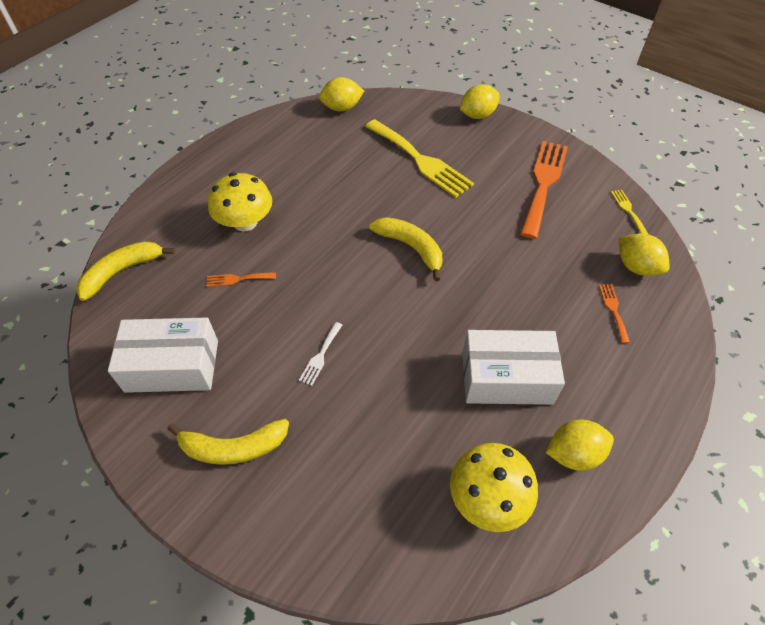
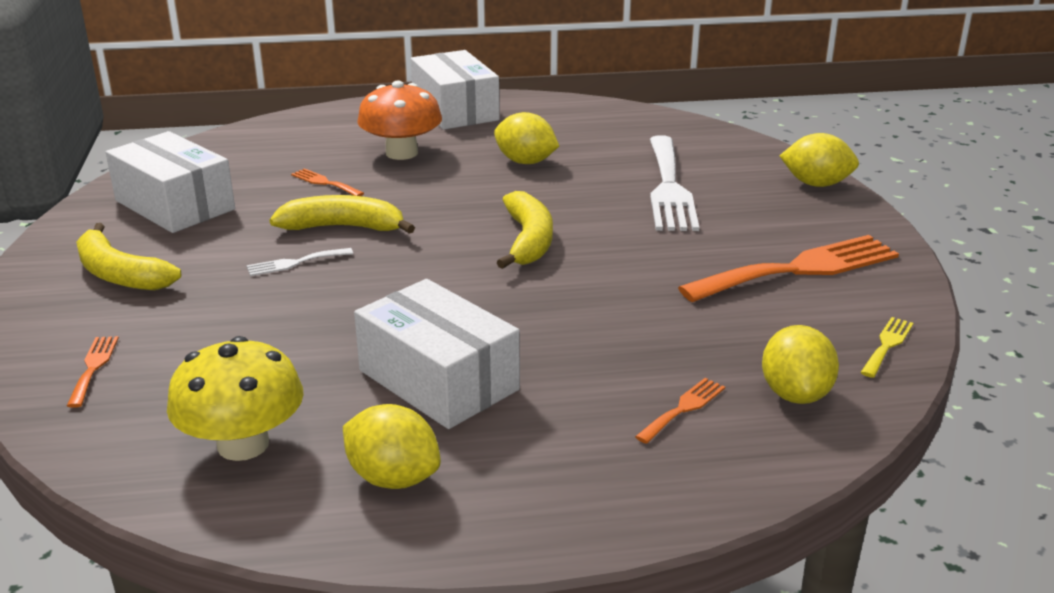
camera: 45 degrees right, 25 degrees down
yellow banana [76,241,175,301] -> yellow banana moved to [270,195,415,234]
yellow mushroom [208,173,272,232] -> orange mushroom [357,80,442,160]
yellow lemon [319,77,364,112] -> yellow lemon moved to [494,112,559,164]
yellow fork [365,119,474,198] -> white fork [650,135,699,231]
none -> orange fork [67,336,119,408]
none -> white box [411,50,500,130]

